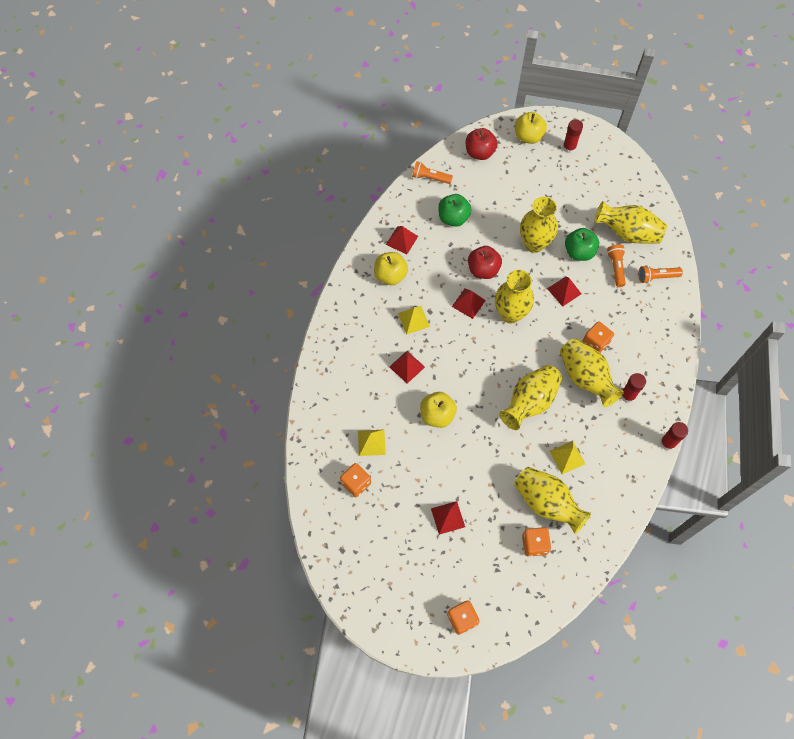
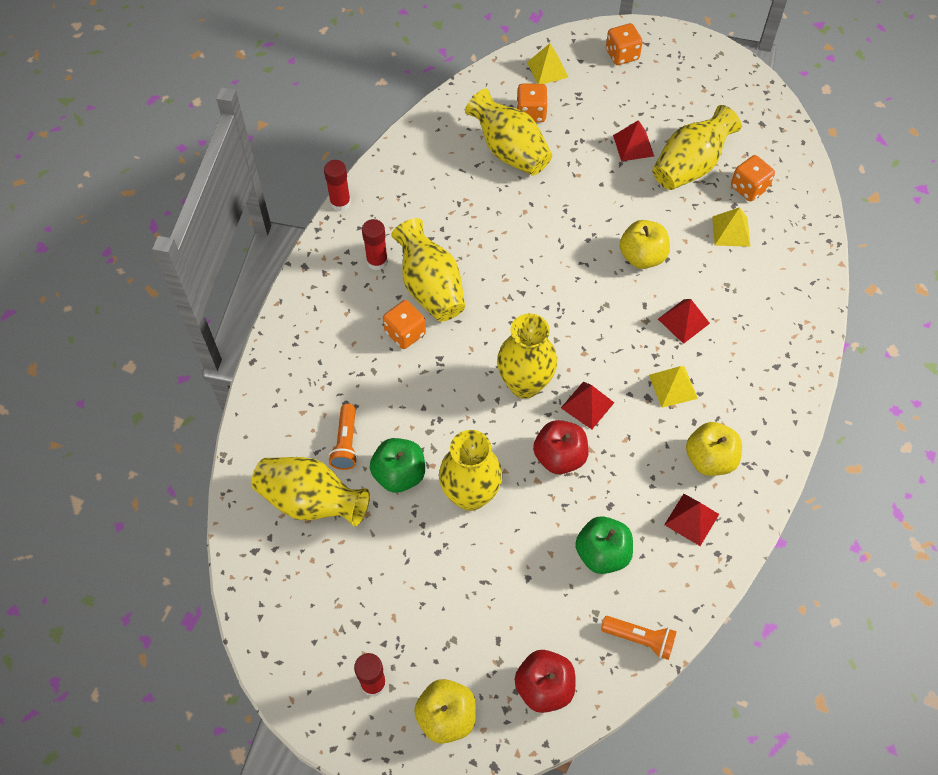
camera: 175 degrees left, 5 degrees down
yellow vase [499,365,562,430] -> yellow vase moved to [652,105,742,190]
red pyramid [547,276,581,307] -> none
yellow pyramid [550,441,585,474] -> yellow pyramid moved to [527,43,569,84]
orange flashlight [639,265,683,283] -> none

